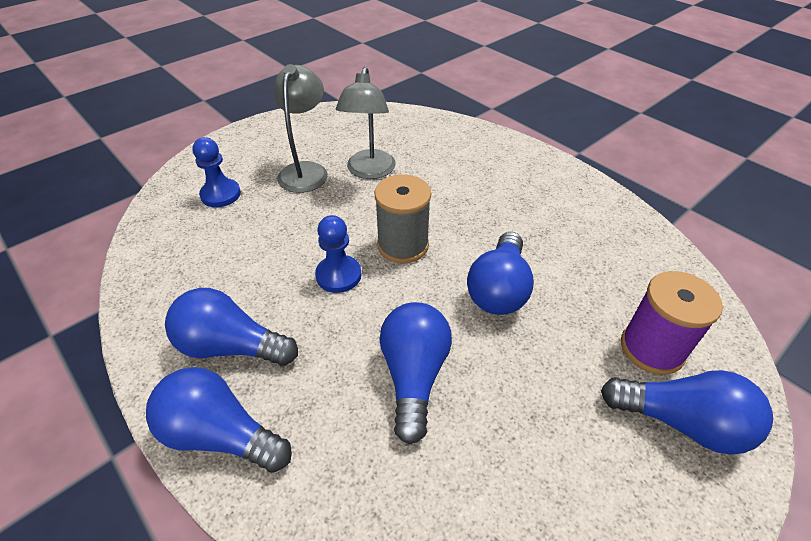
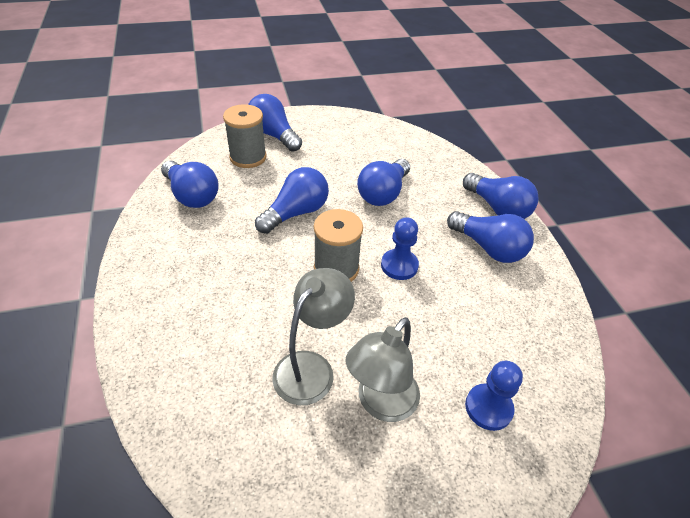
camera: 155 degrees left, 0 degrees up
purple spool [621,271,723,375] -> grey spool [223,104,267,168]
none -> blue light bulb [161,160,219,208]

